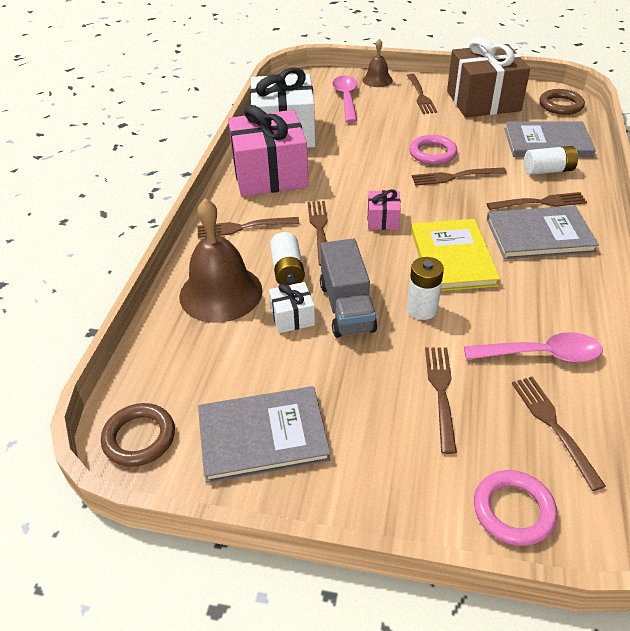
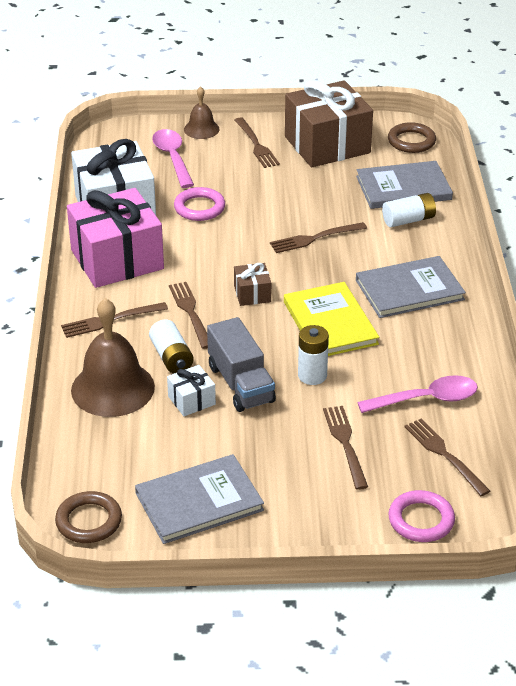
camera: 15 degrees left, 5 degrees down
pink gift [368,190,401,230] -> brown gift [234,263,271,306]
pink ring [409,135,457,165] -> pink ring moved to [174,187,225,221]
brown fork [487,192,587,210] -> none

